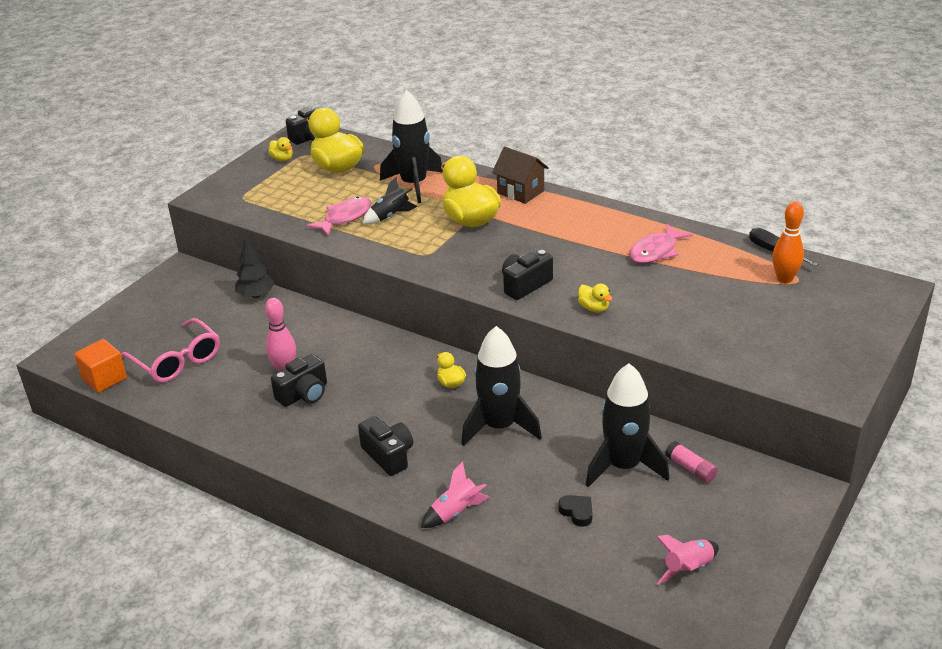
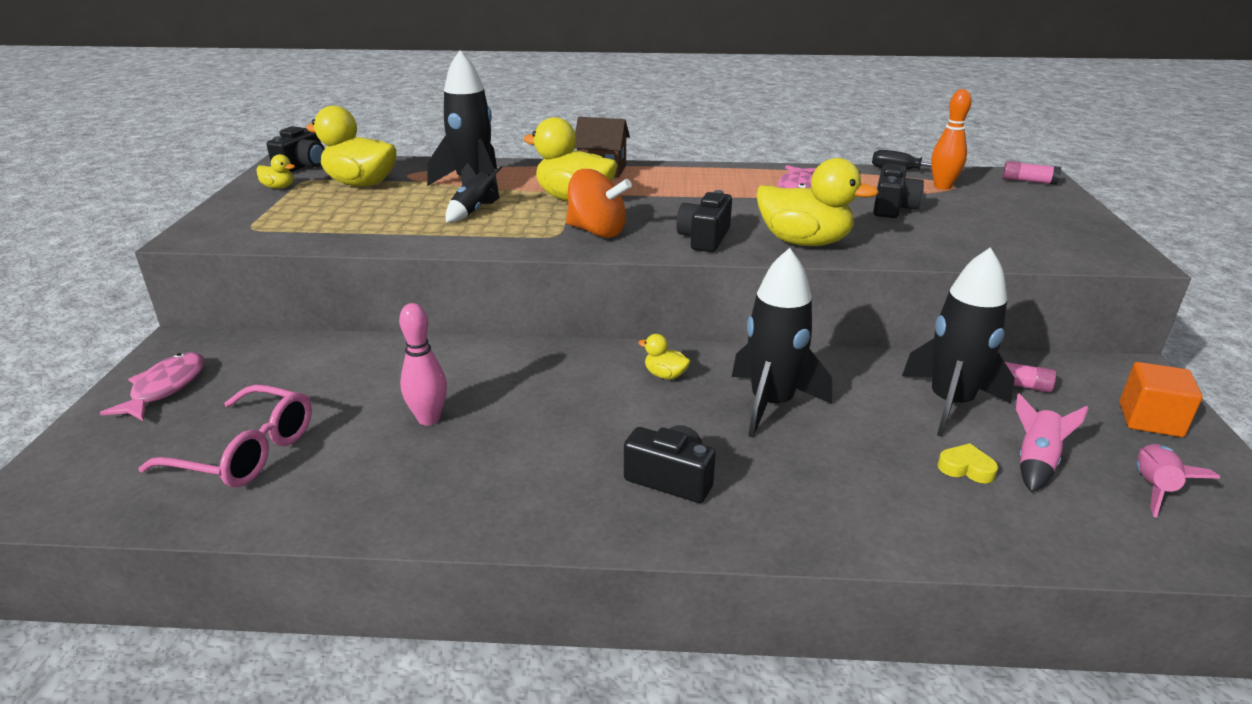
camera: 30 degrees left, 5 degrees down
orange cube [74,339,127,393] -> orange cube moved to [1120,362,1203,437]
black tree [235,237,275,298] -> none
black camera [271,354,327,407] -> black camera moved to [873,164,924,218]
pink fish [307,196,372,236] -> pink fish moved to [100,352,205,421]
pink rocket [421,461,489,528] -> pink rocket moved to [1016,393,1089,493]
black heart [558,495,592,527] -> yellow heart [938,443,998,483]
yellow duck [578,284,612,312] -> yellow duck [757,158,879,246], size x2.19
none -> orange spinning top [566,169,632,238]
none -> pink glue stick [1002,161,1061,185]

